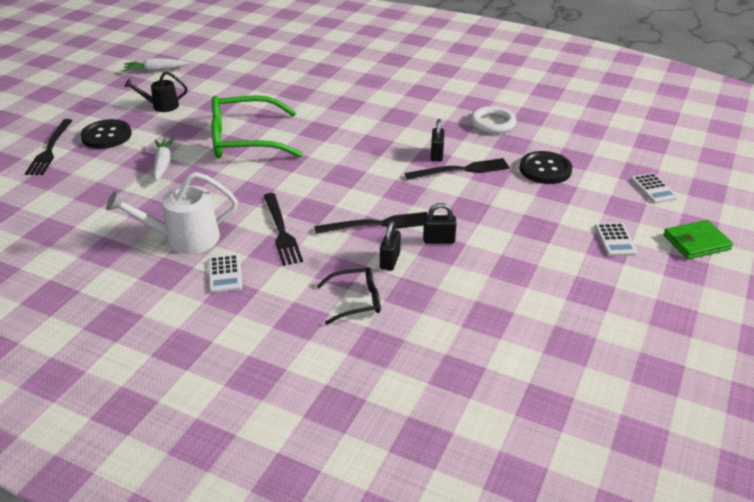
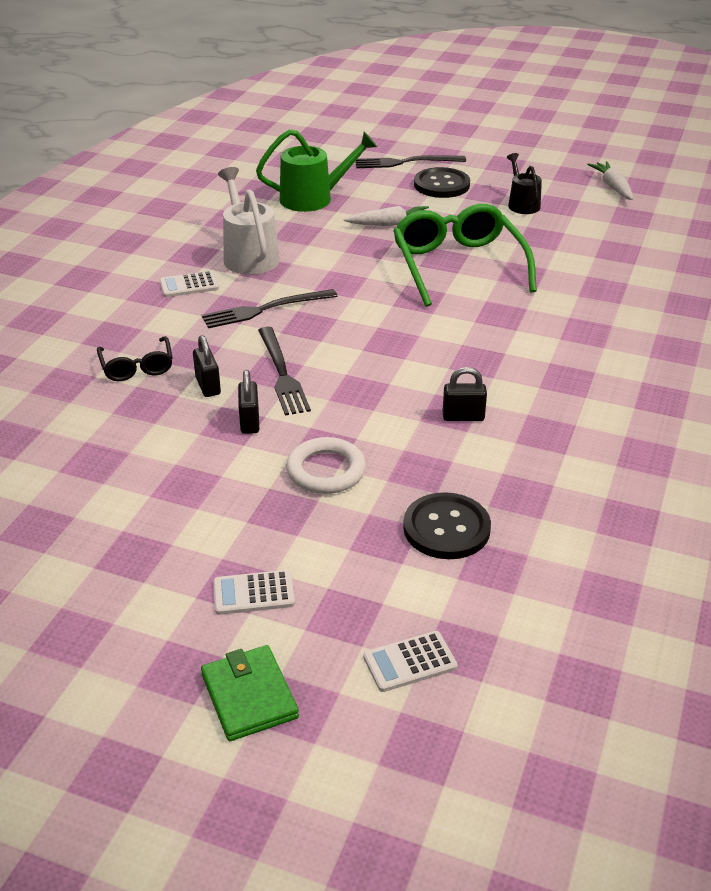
camera: 85 degrees right, 0 degrees up
black padlock [380,221,401,271] -> black padlock turned 60 degrees clockwise [193,335,221,397]
black fork [405,158,510,180] -> none
white ring [470,106,516,134] -> white ring moved to [286,437,366,494]
none -> green watering can [256,129,377,212]

